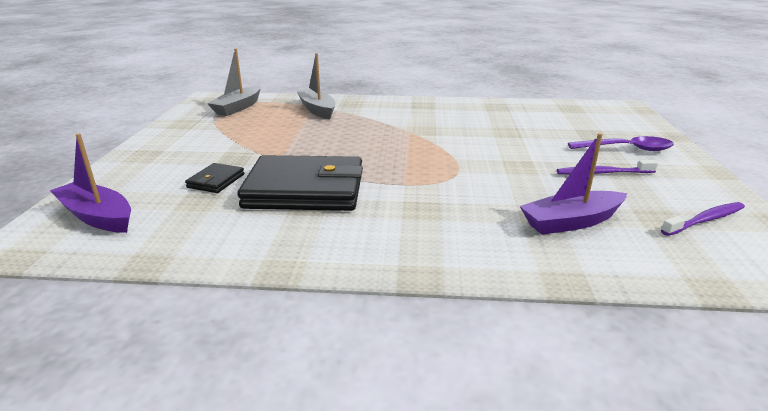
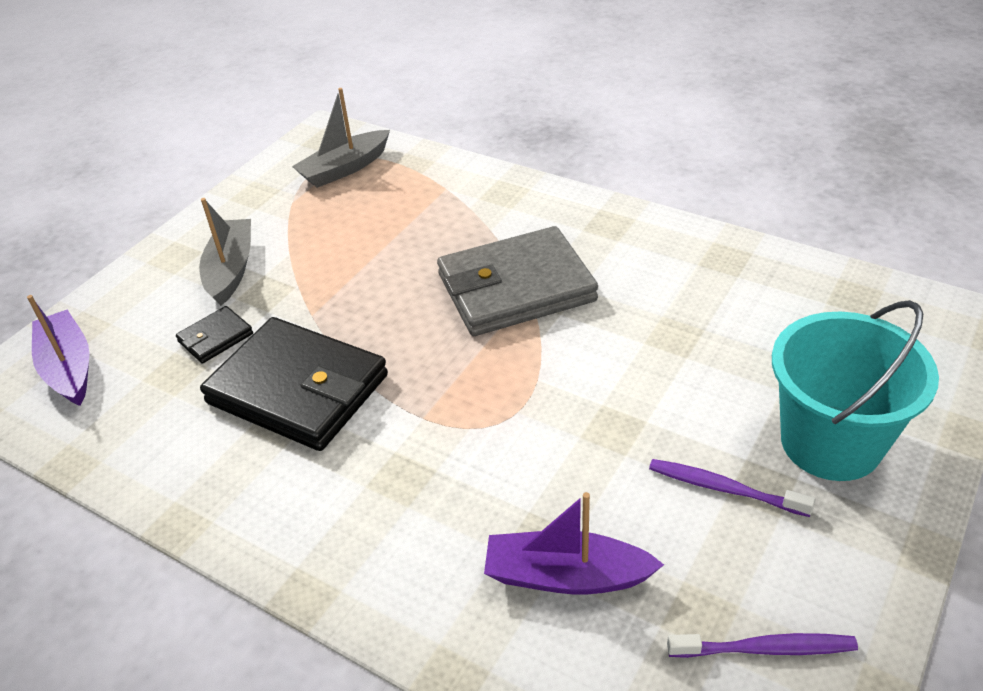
camera: 30 degrees right, 15 degrees up
grey boat [296,53,335,119] -> grey boat moved to [199,198,251,306]
purple spoon [568,136,674,151] -> turquoise bucket [772,300,939,481]
none -> grey wallet [437,226,598,336]

